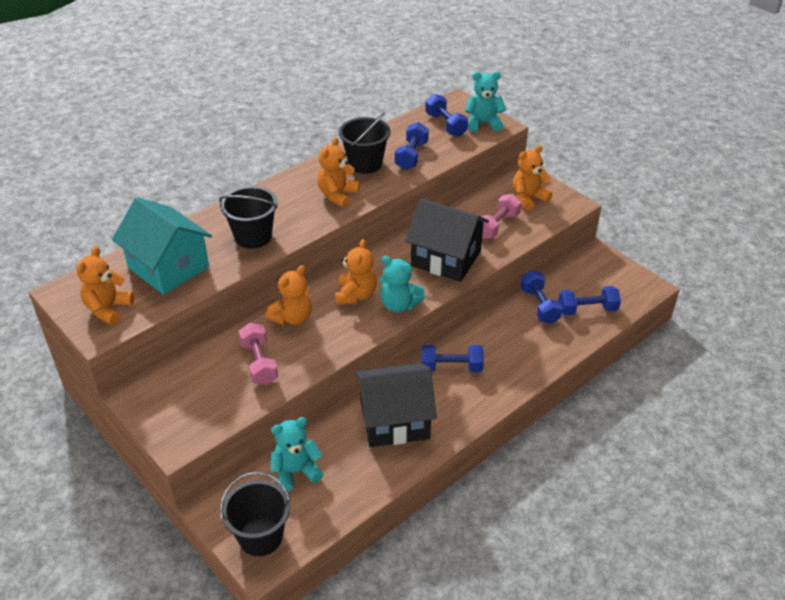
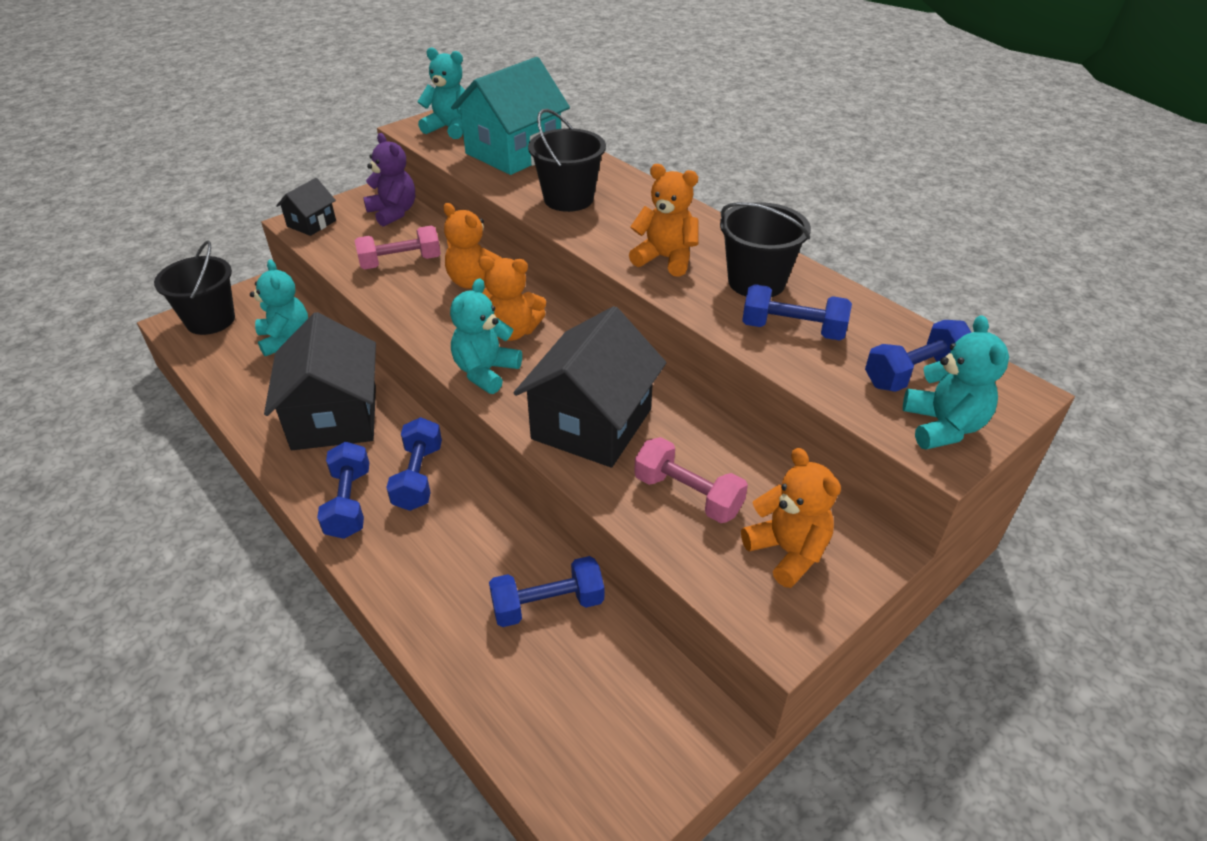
camera: 90 degrees right, 0 degrees up
orange teddy bear [76,246,135,325] -> turquoise teddy bear [417,47,465,139]
blue dumbbell [558,286,621,315] -> blue dumbbell moved to [317,442,369,539]
none -> black house [276,178,336,236]
none -> purple teddy bear [363,133,415,227]

